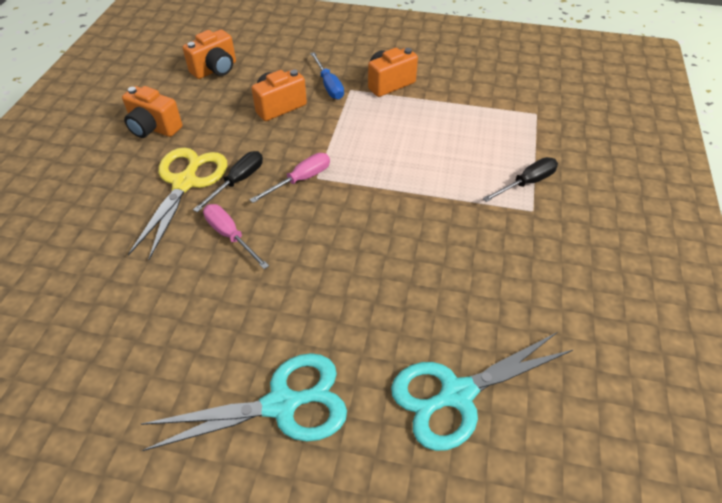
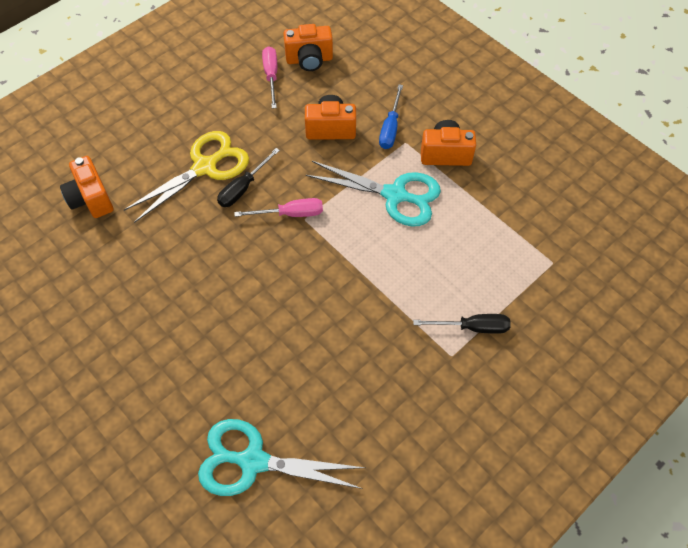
camera: 35 degrees right, 10 degrees up
orange camera [122,86,182,138] -> orange camera moved to [60,156,113,218]
turquoise scissors [141,353,347,451] -> turquoise scissors moved to [306,161,441,227]
black screwdriver [193,151,263,212] -> black screwdriver turned 150 degrees clockwise [217,148,280,207]
pink screwdriver [203,204,269,269] -> pink screwdriver moved to [262,46,277,109]

